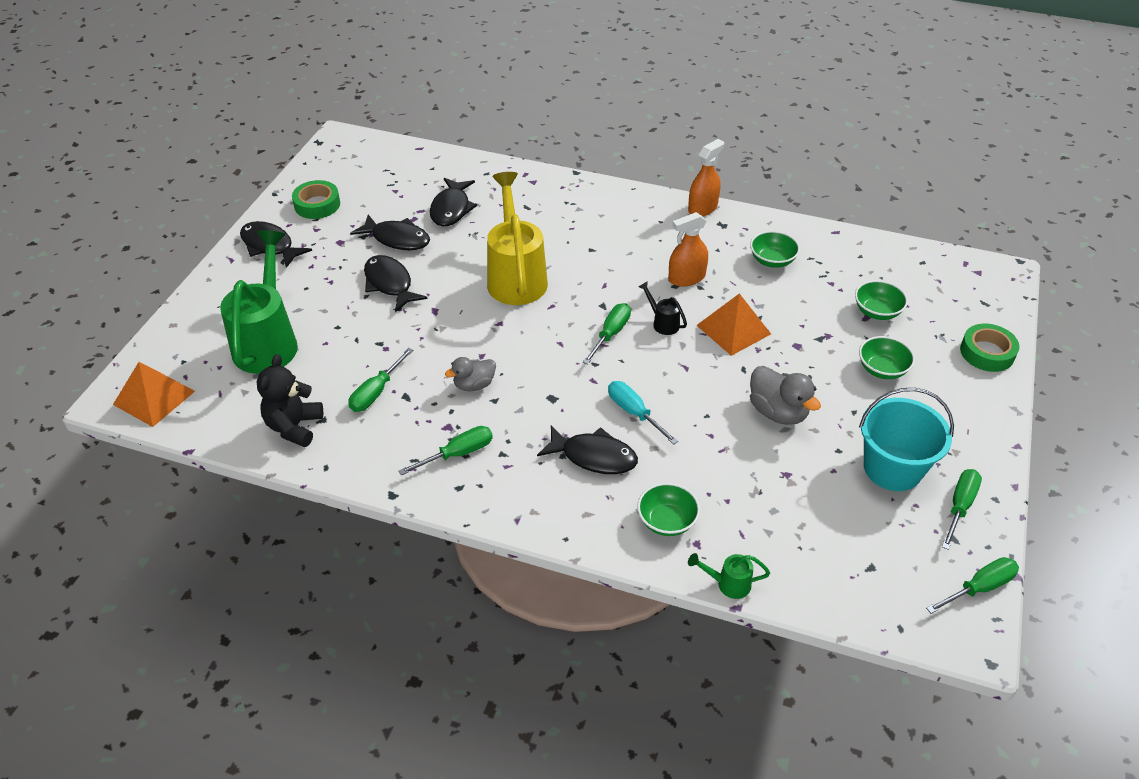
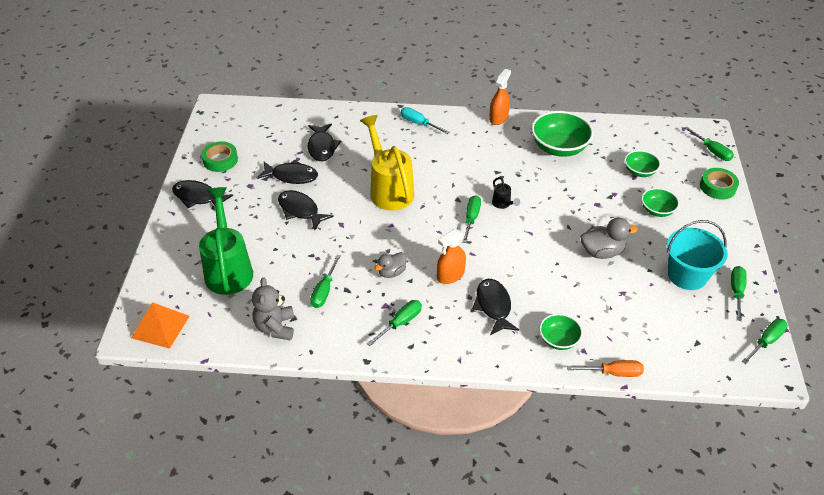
camera: 15 degrees left, 0 degrees up
black teddy bear [257,354,323,447] -> grey teddy bear [252,277,294,340]
black fish [537,425,638,474] -> black fish turned 105 degrees counterclockwise [472,279,519,335]
turquoise screwdriver [608,381,678,445] -> turquoise screwdriver moved to [401,107,449,134]
black watering can [638,281,687,335] -> black watering can turned 150 degrees counterclockwise [492,177,520,209]
orange spray bottle [668,212,708,287] -> orange spray bottle moved to [437,229,466,284]
green watering can [688,553,770,599] -> orange screwdriver [567,360,644,377]
orange pyramid [696,293,771,356] -> none
green bowl [750,231,800,268] -> green bowl [531,111,594,157], size x1.77
grey duck [750,366,821,425] -> grey duck turned 45 degrees counterclockwise [580,218,638,259]
none -> green screwdriver [684,126,734,161]

